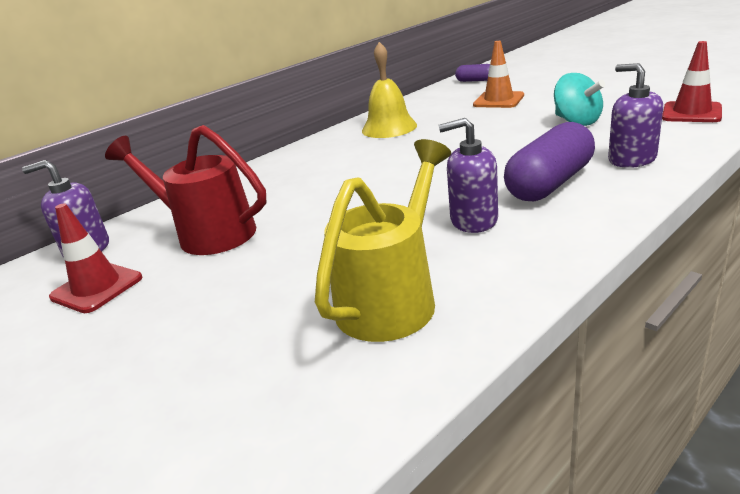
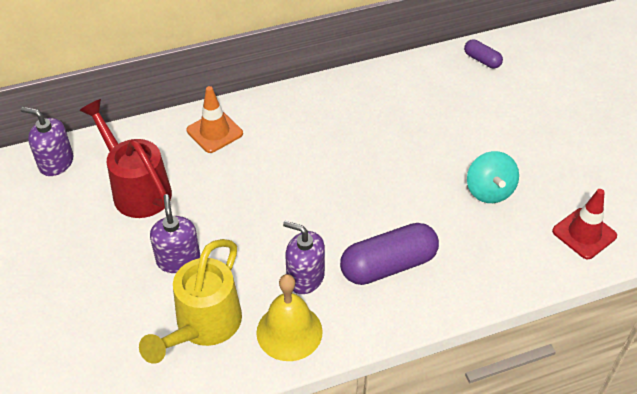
camera: 20 degrees right, 20 degrees up
red traffic cone [49,203,142,313] -> none
yellow watering can [315,139,451,342] -> yellow watering can turned 150 degrees clockwise [139,239,242,364]
yellow bell [362,42,417,138] -> yellow bell moved to [256,274,323,361]
orange traffic cone [473,41,524,108] -> orange traffic cone moved to [186,86,243,153]
purple soap dispenser [608,63,663,168] -> purple soap dispenser moved to [150,194,200,273]

